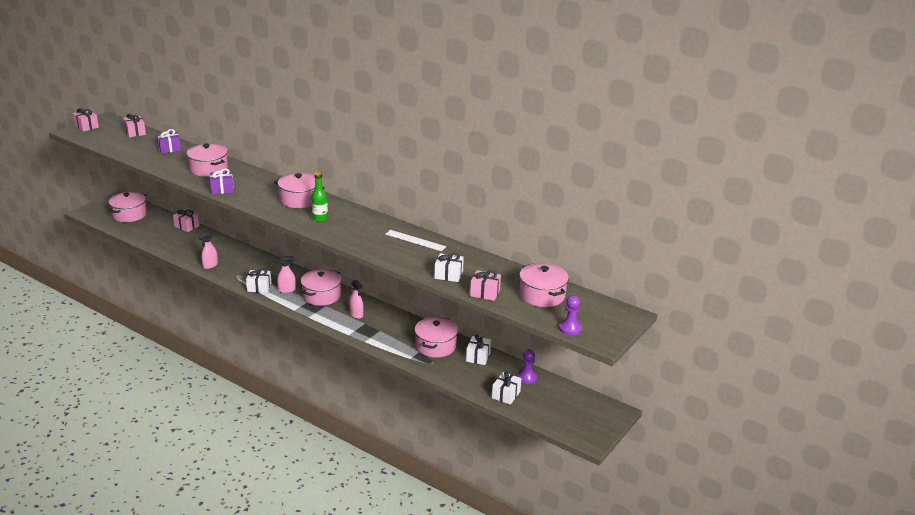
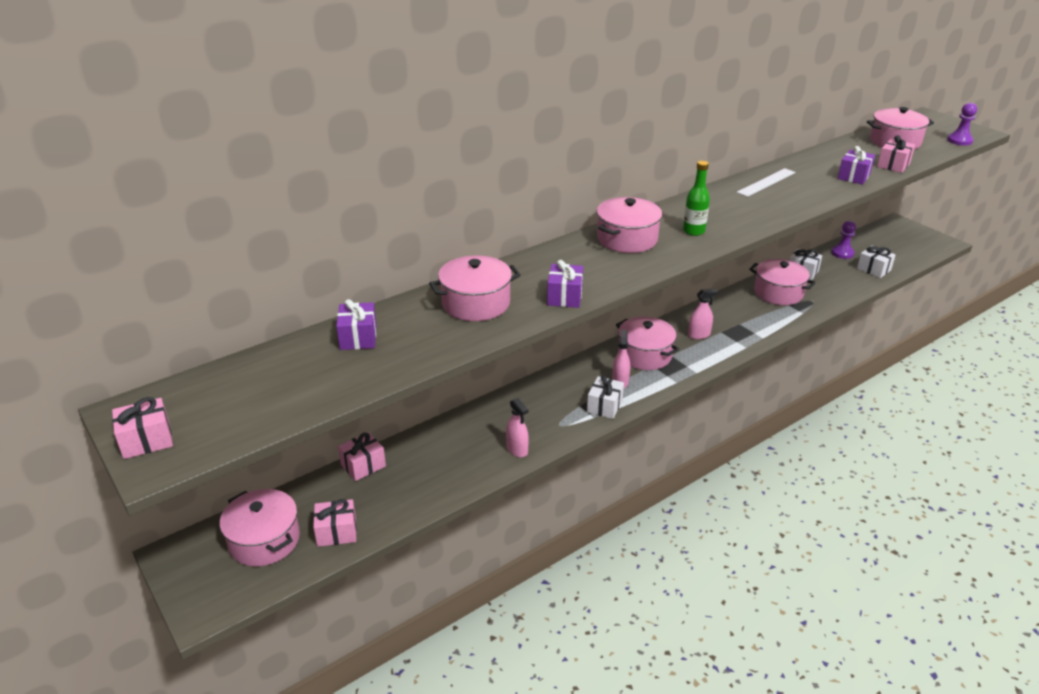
camera: 70 degrees left, 5 degrees up
pink gift [123,114,146,138] -> pink gift moved to [313,499,357,547]
white gift [434,253,464,282] -> purple gift [838,146,875,185]

